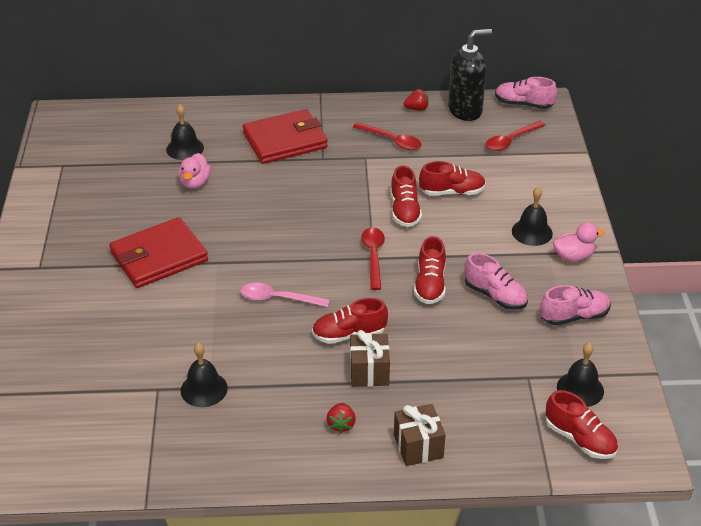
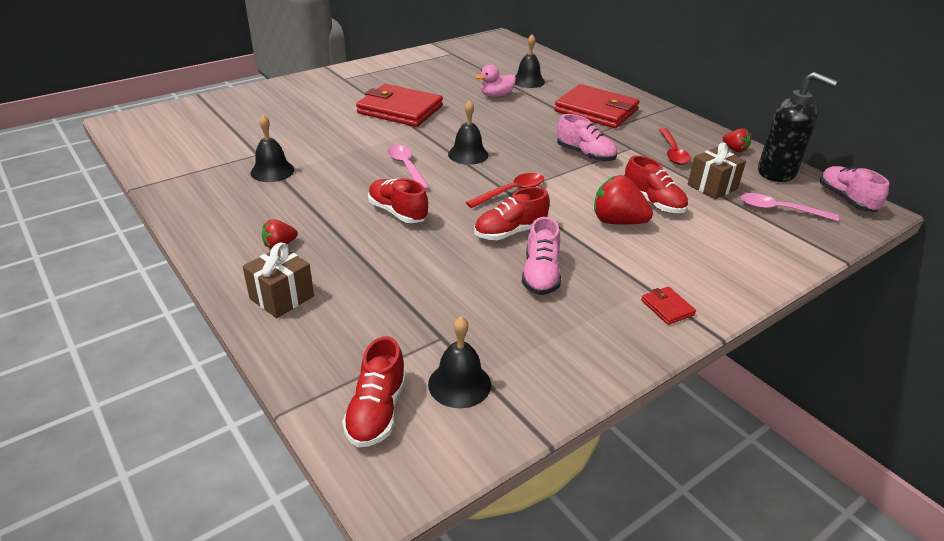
camera: 55 degrees right, 5 degrees down
brown gift [350,330,390,387] -> brown gift moved to [688,143,746,199]
red shoe [390,165,422,227] -> none
red spoon [485,121,545,151] -> pink spoon [740,193,839,221]
black bell [512,187,553,246] -> black bell moved to [448,100,488,165]
pink shoe [540,285,611,326] -> pink shoe moved to [557,114,617,162]
pink duck [553,222,605,262] -> red wallet [641,287,696,325]
none -> red strawberry [594,175,653,225]

